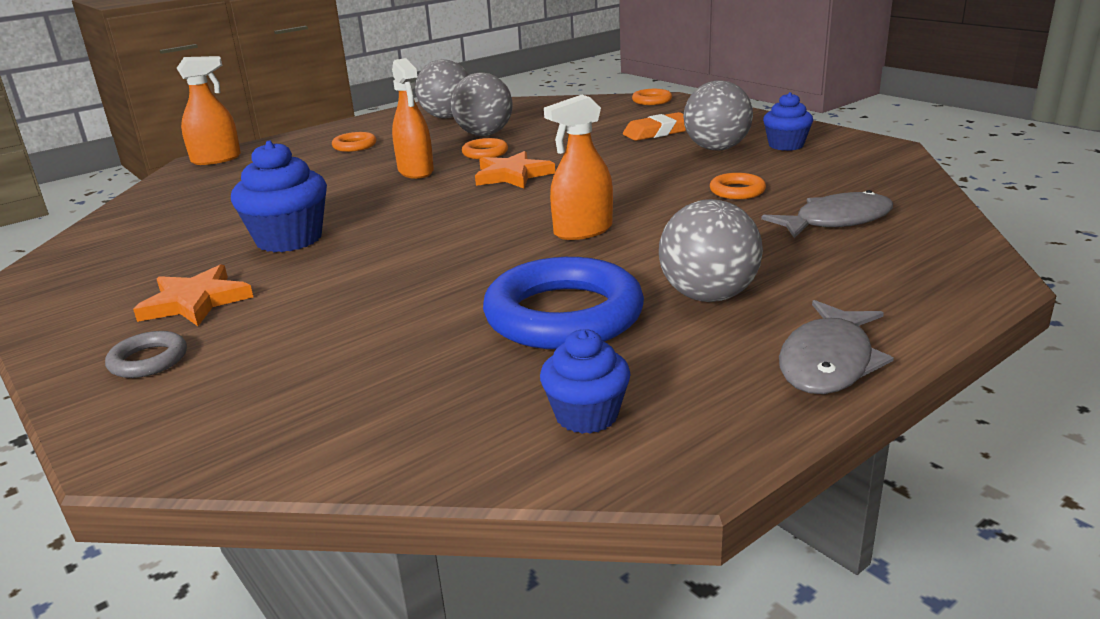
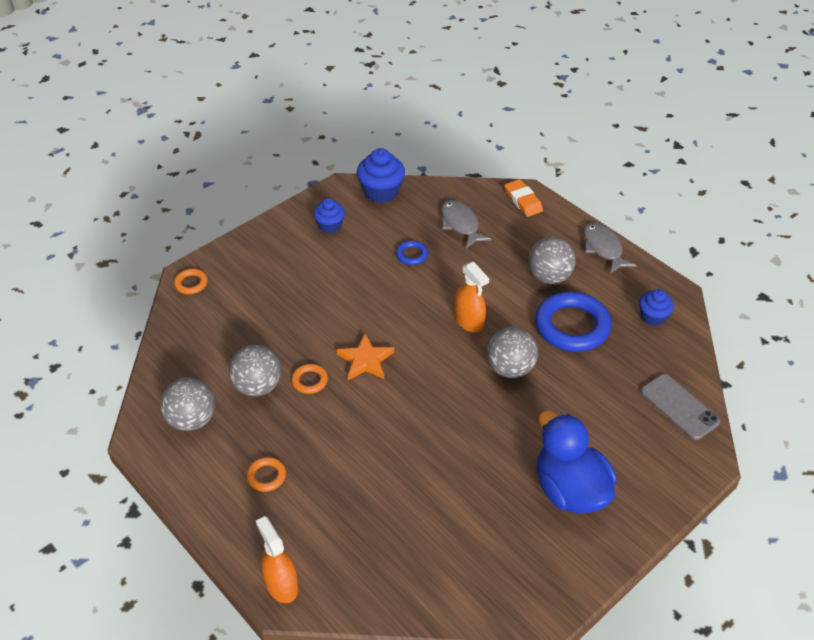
camera: 95 degrees left, 20 degrees up
grey ring [105,331,187,378] -> none
orange star [133,264,253,326] -> blue duck [537,411,617,514]
blue cupcake [231,141,327,252] -> blue cupcake moved to [357,148,405,203]
orange spray bottle [392,58,434,179] -> none
orange eraser [623,112,686,141] -> orange eraser moved to [505,179,543,217]
grey ball [683,80,753,151] -> grey ball moved to [487,327,538,378]
orange ring [710,173,766,199] -> blue ring [396,241,428,265]
grey fish [779,300,894,394] -> grey fish turned 135 degrees counterclockwise [584,223,637,274]
none -> grey phone [641,374,720,440]

